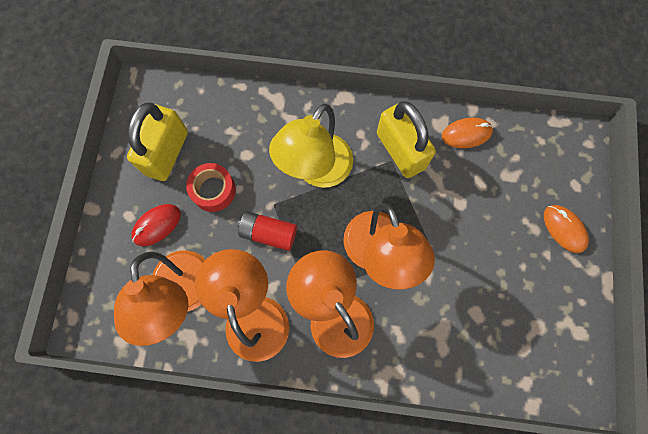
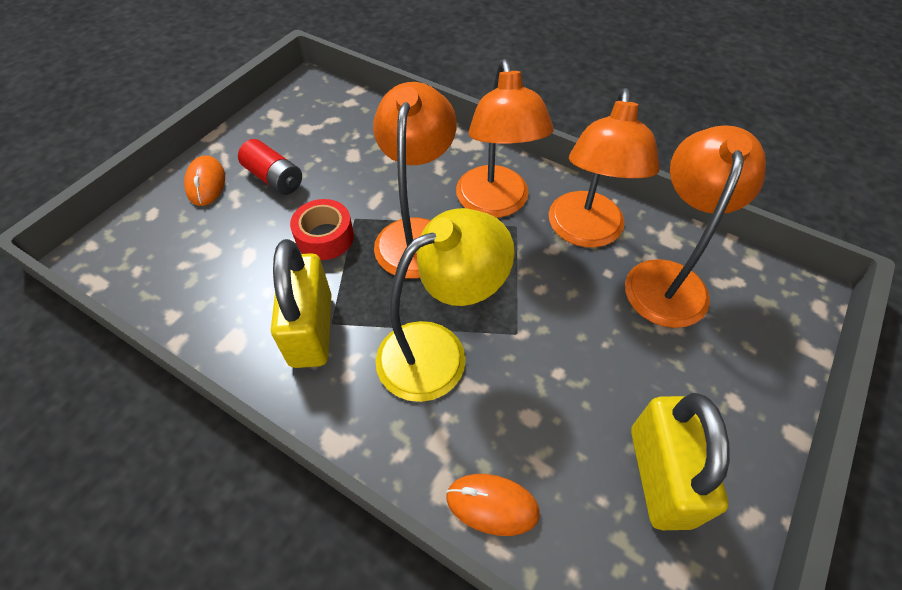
camera: 155 degrees left, 20 degrees down
yellow padlock [127,102,188,181] -> yellow padlock turned 45 degrees counterclockwise [631,393,730,530]
red mouse [131,204,180,246] -> none
red tape [186,163,236,212] -> red tape moved to [290,199,354,260]
red battery [238,211,297,251] -> red battery moved to [238,139,302,195]
orange mouse [442,118,493,148] -> orange mouse moved to [446,474,540,536]

